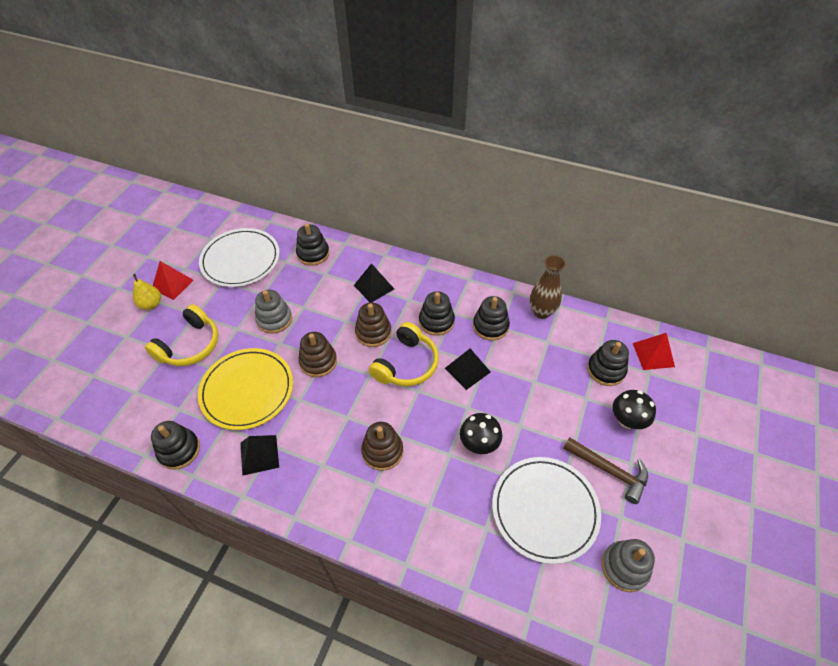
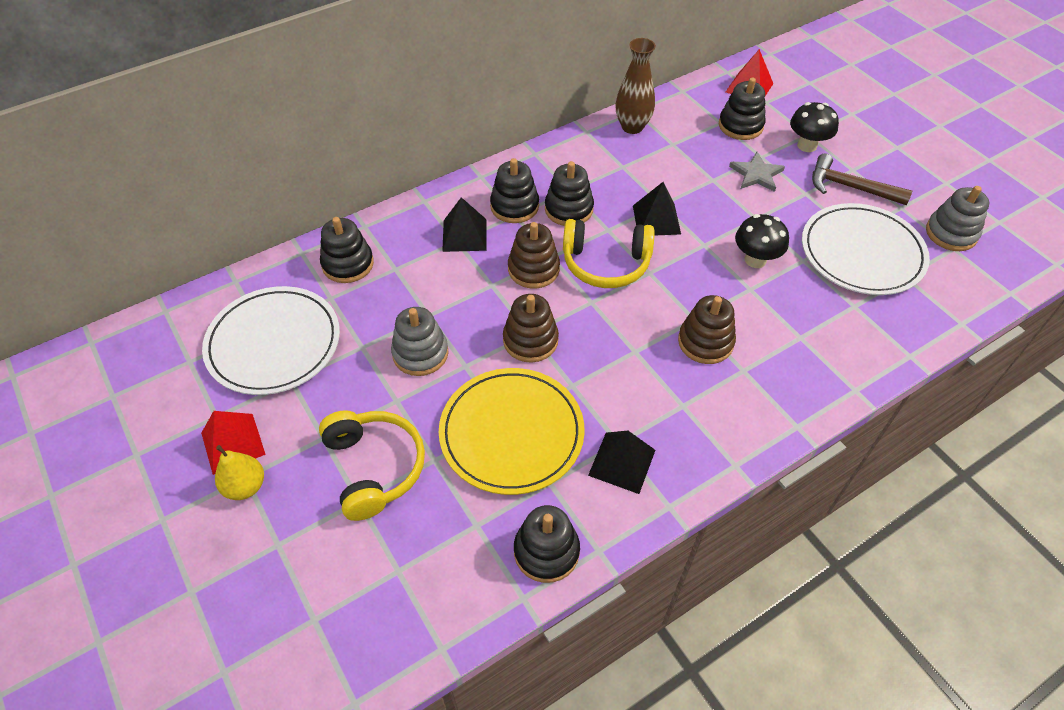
camera: 55 degrees left, 0 degrees up
yellow headphones [369,322,439,386] -> yellow headphones turned 120 degrees clockwise [563,219,655,288]
black stacking toy [473,296,510,341] -> black stacking toy moved to [490,158,539,223]
brown hammer [563,437,648,504] -> brown hammer turned 135 degrees counterclockwise [812,153,912,205]
none -> grey star [729,152,785,192]

